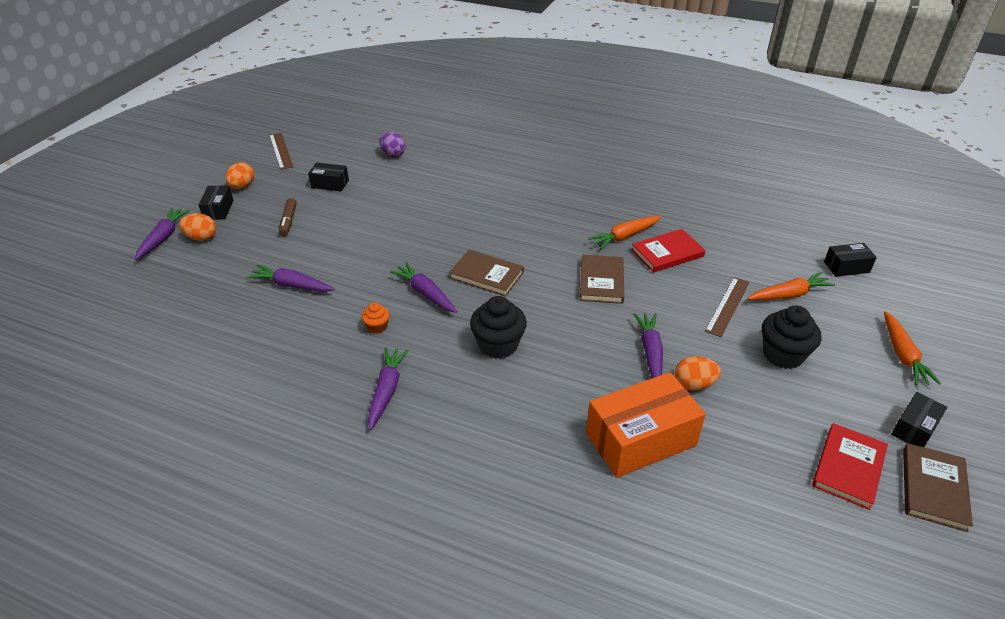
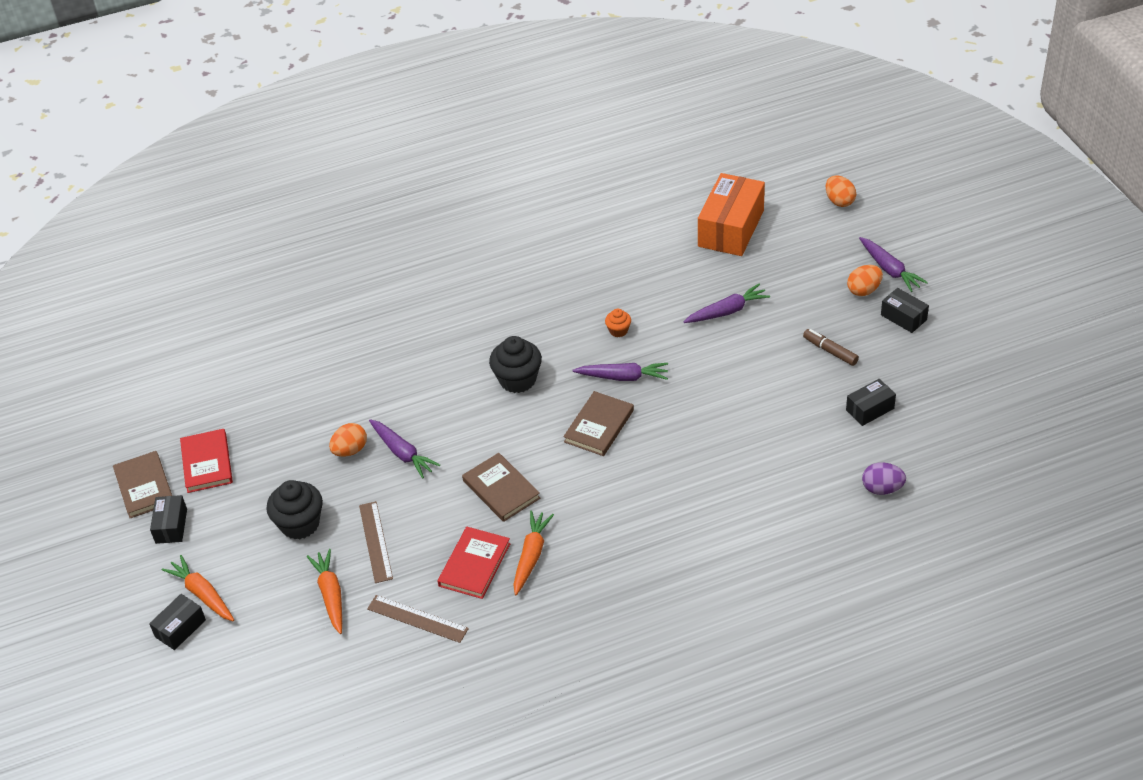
camera: 140 degrees right, 5 degrees up
orange egg [226,162,254,189] -> orange egg moved to [826,175,856,207]
brown ruler [269,133,293,170] -> brown ruler moved to [367,595,469,643]
purple carrot [368,347,409,430] -> none
brown book [449,250,524,297] -> brown book turned 45 degrees counterclockwise [563,391,634,456]
orange box [586,372,706,478] -> orange box moved to [698,173,765,256]
orange carrot [747,272,835,300] -> orange carrot turned 135 degrees clockwise [307,549,342,634]
black box [824,243,877,277] -> black box moved to [149,594,206,650]

